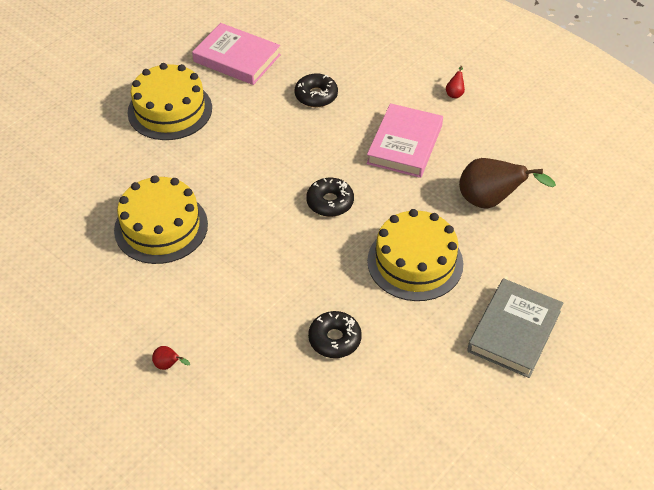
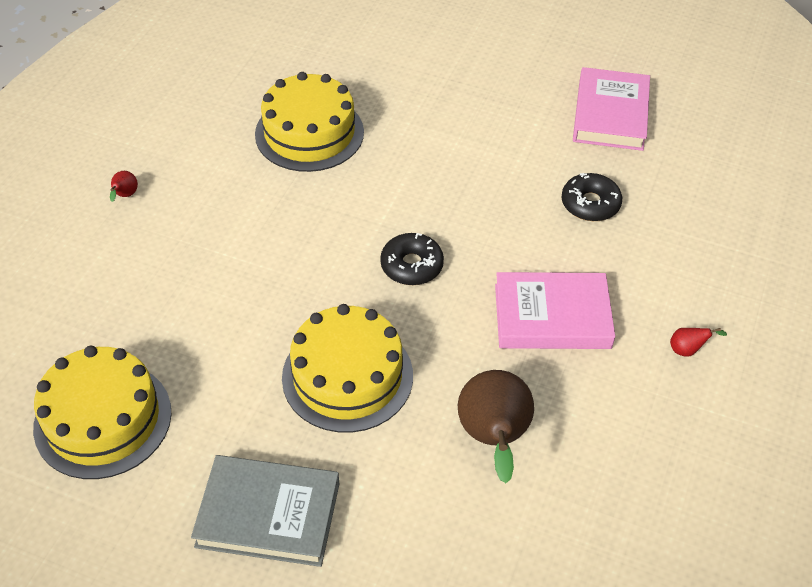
camera: 70 degrees right, 0 degrees up
yellow cake [127,63,212,140] -> yellow cake moved to [33,345,172,479]
black donut [308,311,362,358] -> none

